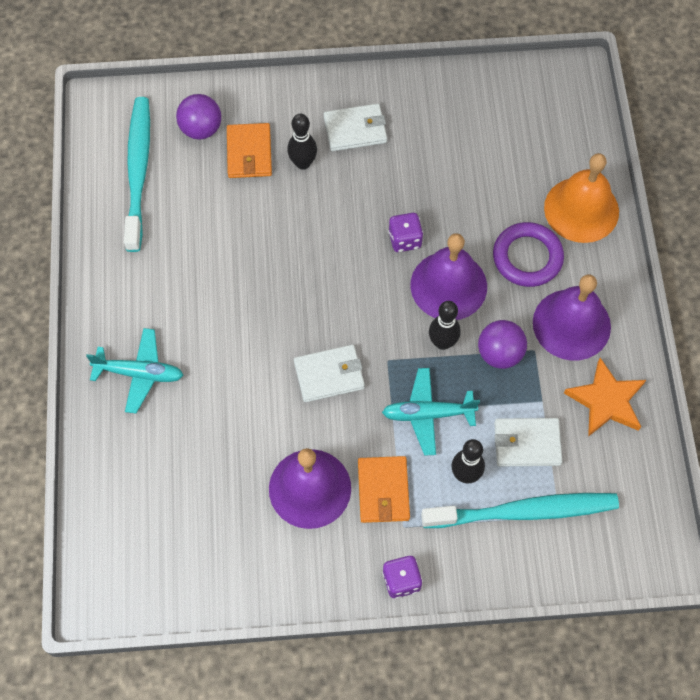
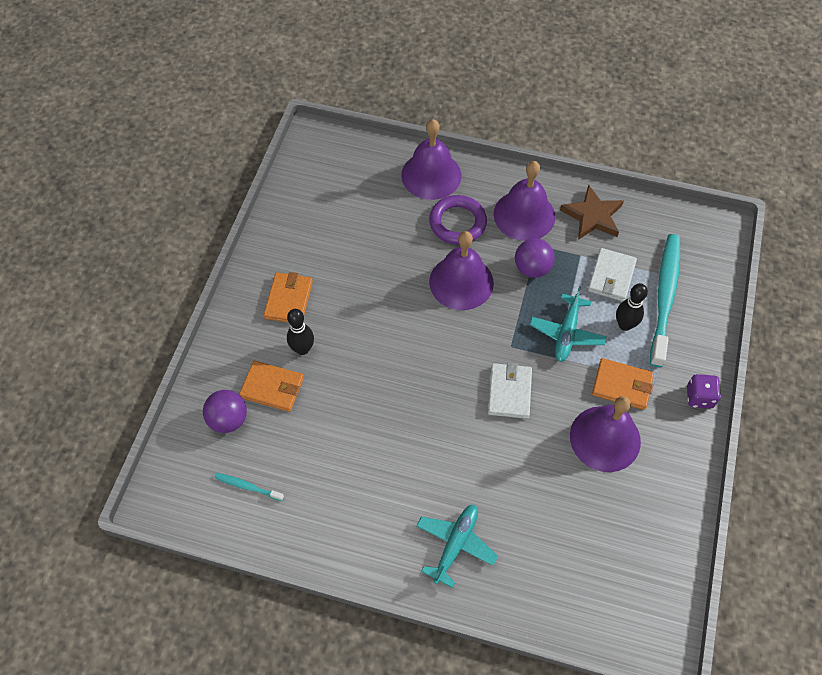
camera: 70 degrees left, 5 degrees down
turquoise toothbrush [124,97,150,252] -> turquoise toothbrush [214,473,284,501], size x0.43
white wallet [324,103,387,151] -> orange wallet [263,272,313,323]
purple dice [388,213,423,252] -> none
black bowling pin [429,301,460,350] -> none
orange bell [544,153,619,243] -> purple bell [401,119,461,200]
orange star [564,358,646,437] -> brown star [560,184,624,240]

